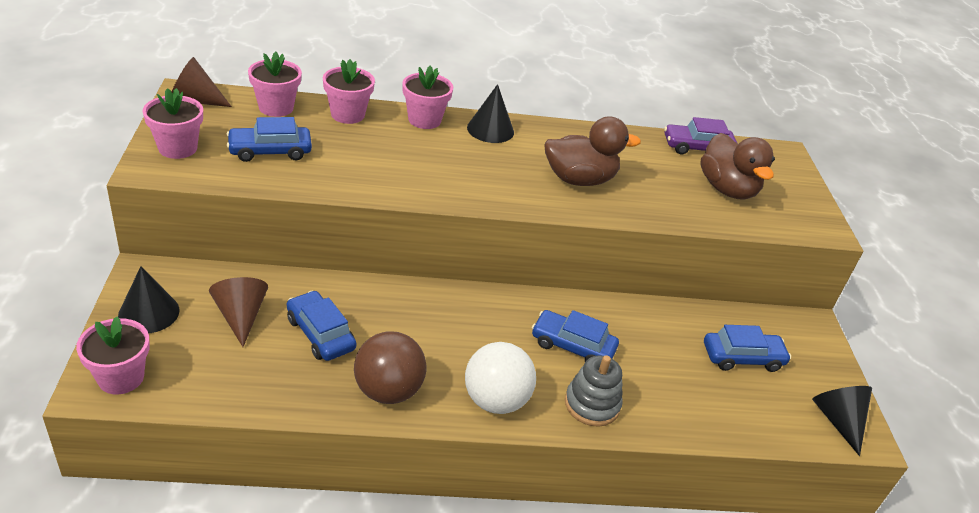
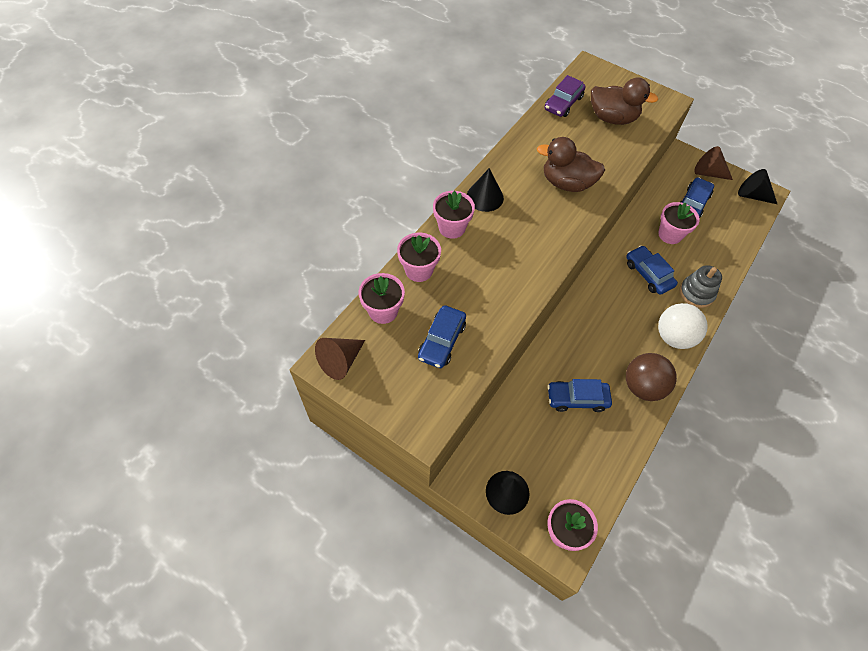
camera: 50 degrees left, 20 degrees up
pink flower pot [142,88,203,159] -> pink flower pot moved to [658,202,700,244]
brown cone [209,277,268,347] -> brown cone moved to [694,146,733,180]
blue car [532,310,619,362] -> blue car turned 90 degrees clockwise [626,245,678,295]
brown duck [544,116,641,186] -> brown duck turned 105 degrees counterclockwise [537,137,605,192]

